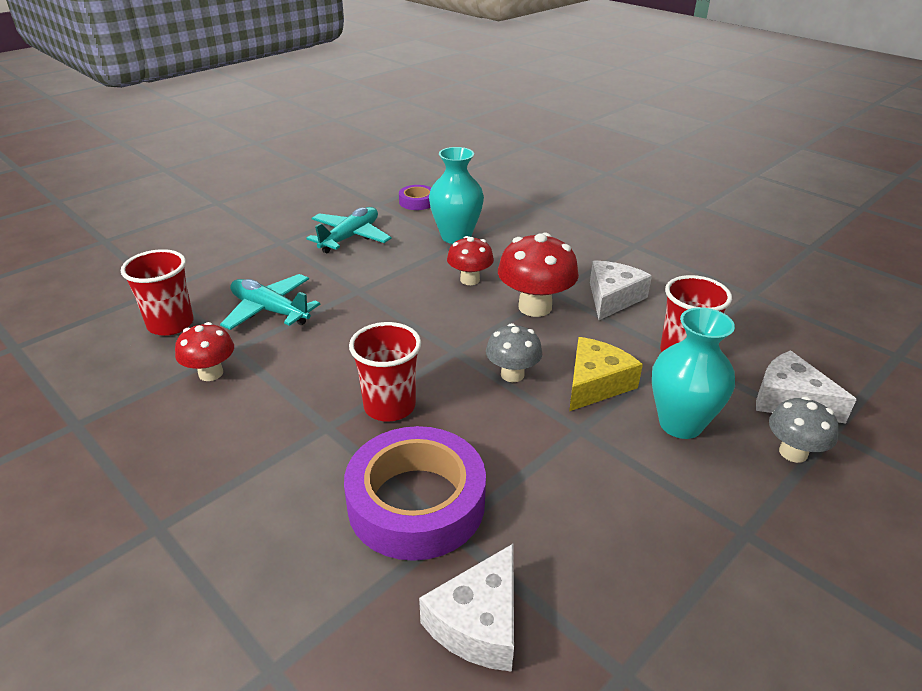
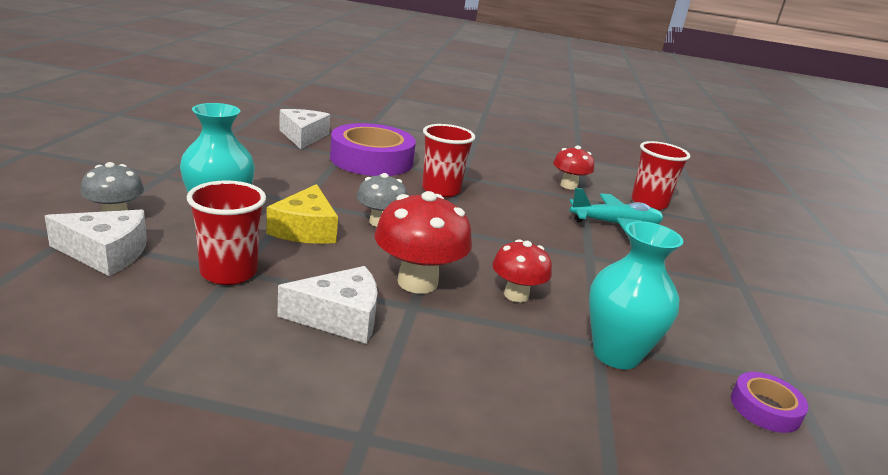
camera: 140 degrees right, 10 degrees down
turquoise plane [306,207,391,253] -> none
white cheese [590,260,652,320] -> white cheese turned 90 degrees counterclockwise [278,266,377,344]

